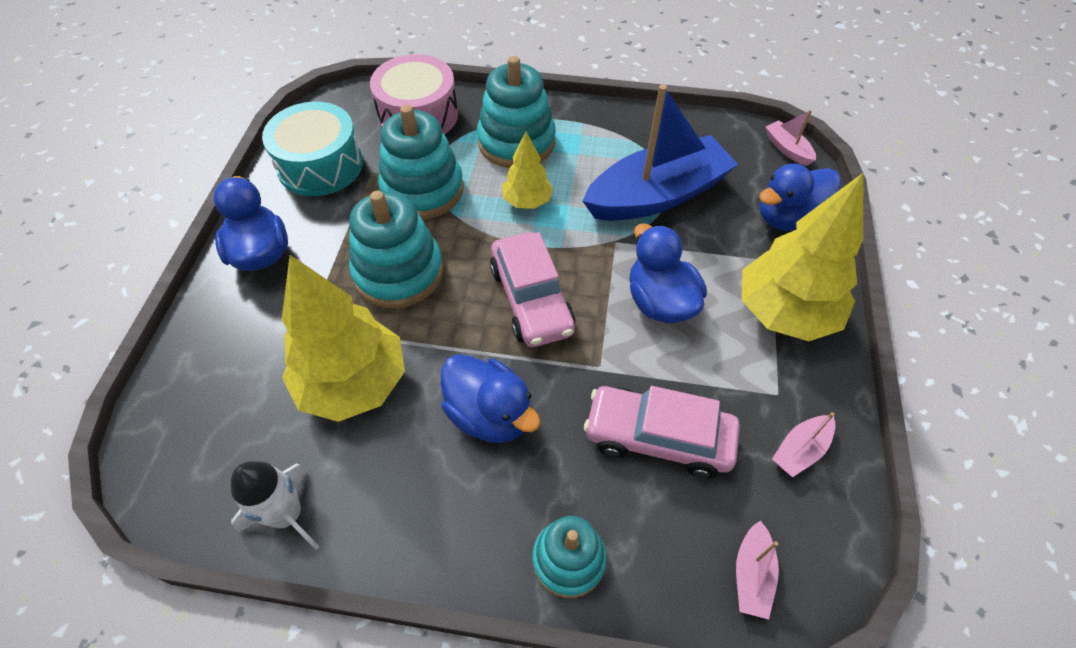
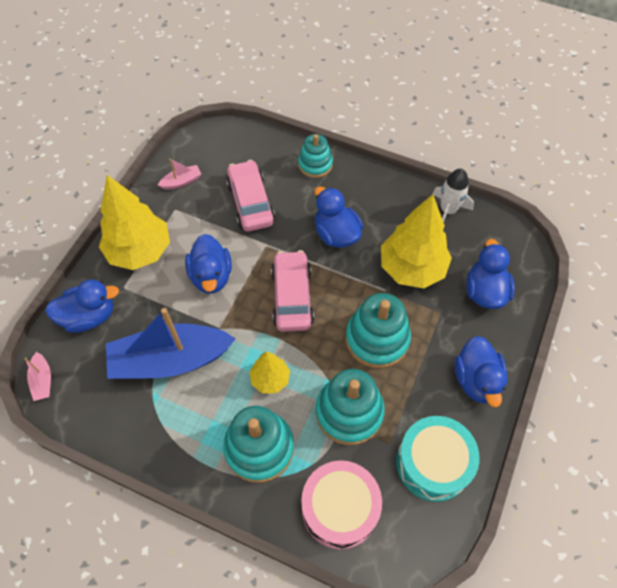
camera: 165 degrees left, 5 degrees up
pink car [584,386,740,478] -> pink car turned 135 degrees counterclockwise [226,160,275,232]
pink boat [736,520,779,619] -> none
none -> blue duck [466,239,515,309]

